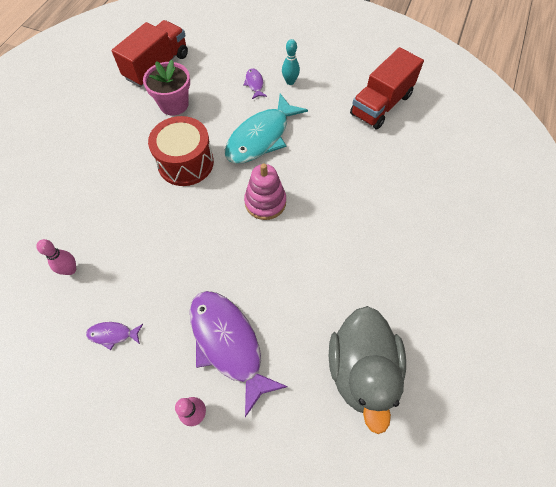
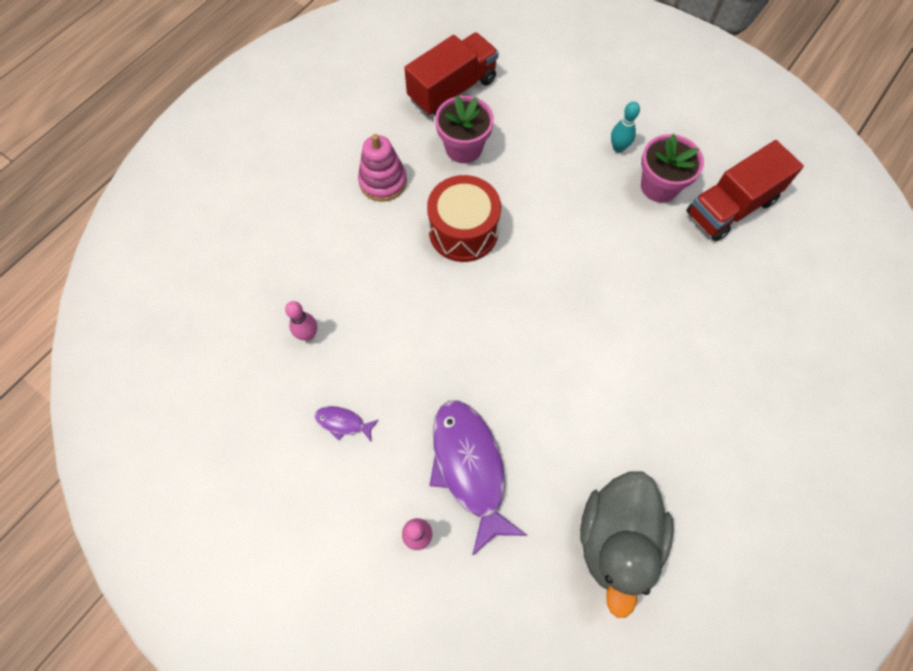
camera: 15 degrees right, 5 degrees up
turquoise fish [225,93,308,164] -> none
purple fish [243,68,267,99] -> none
pink stacking toy [244,163,286,220] -> pink stacking toy moved to [358,134,407,202]
none -> pink flower pot [641,134,704,202]

